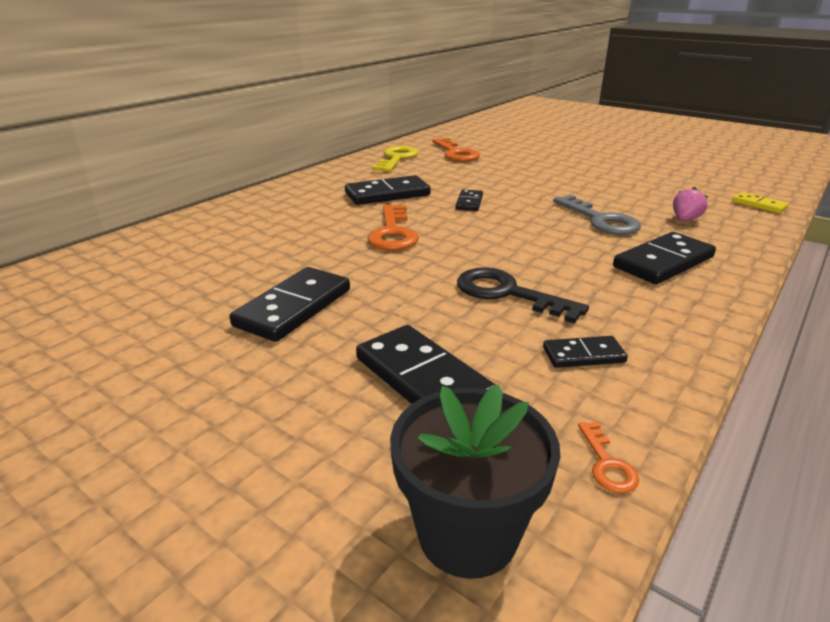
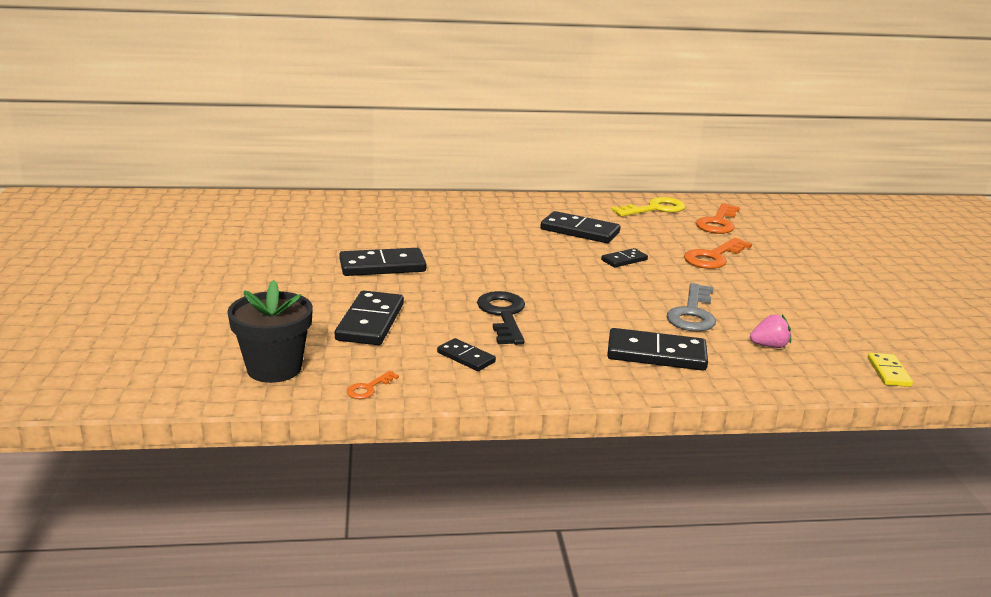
camera: 45 degrees right, 5 degrees down
orange key [368,205,419,251] -> orange key moved to [684,238,752,269]

